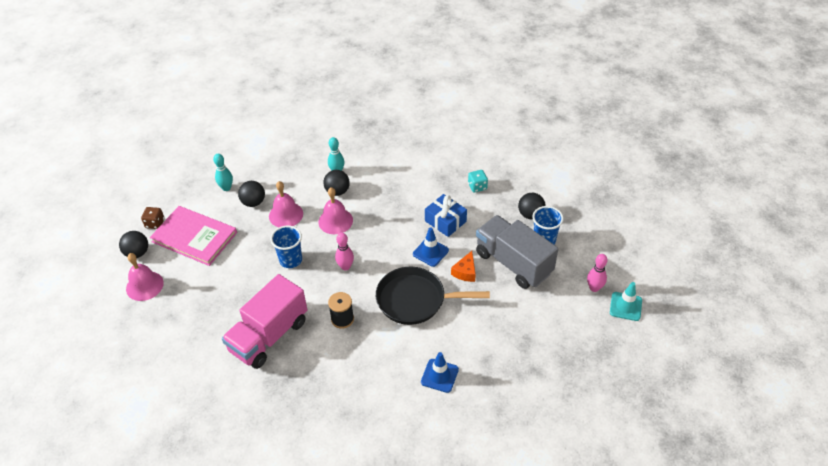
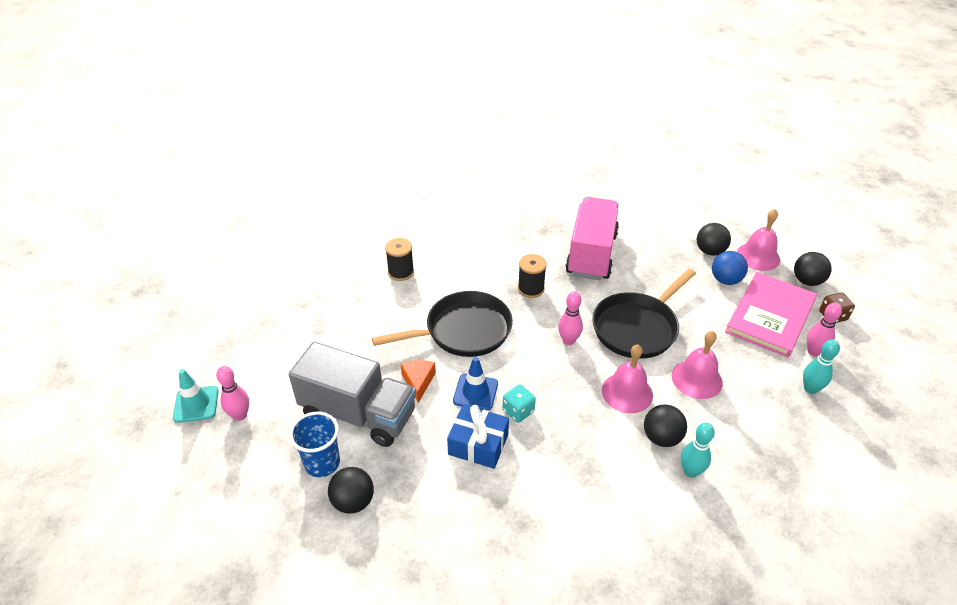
camera: 155 degrees right, 5 degrees down
pink book [150,206,237,266] -> pink book turned 60 degrees counterclockwise [725,272,817,358]
black ball [238,181,265,207] -> black ball moved to [697,223,731,256]
blue cup [270,226,302,268] -> black pan [592,269,696,359]
blue traffic cone [421,352,459,393] -> black spool [385,238,414,281]
turquoise dice [468,170,488,193] -> turquoise dice moved to [503,384,536,423]
none -> blue ball [712,251,748,285]
none -> pink bowling pin [807,303,842,357]

